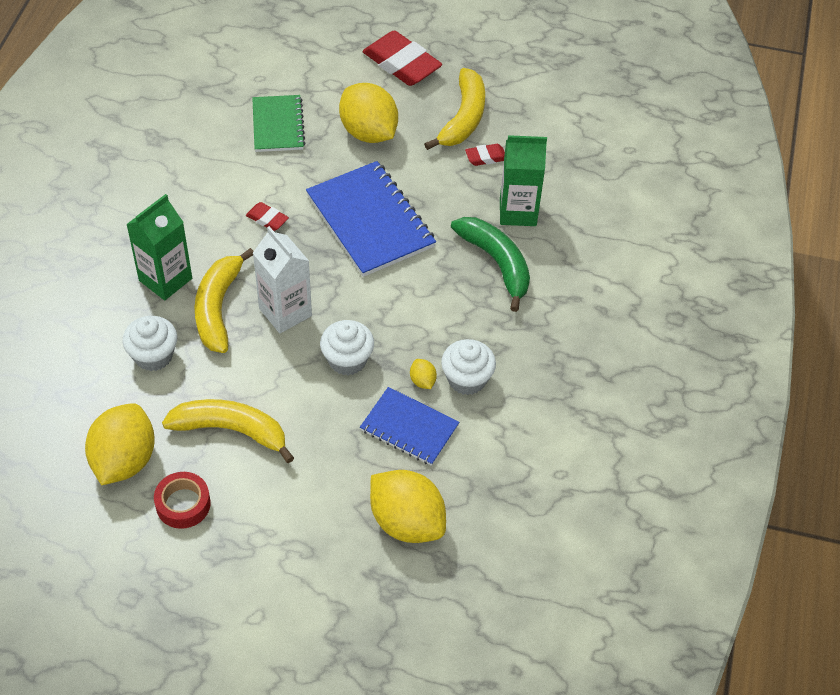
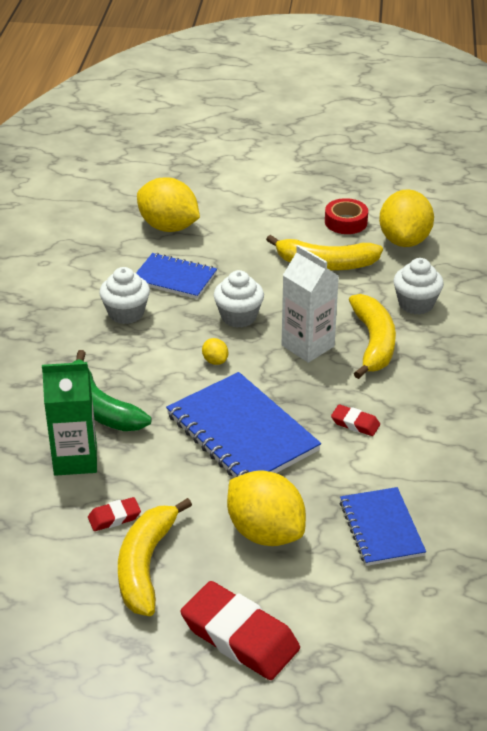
camera: 175 degrees right, 15 degrees down
green carton [126,194,192,300] -> none
green notebook [252,95,305,152] -> blue notebook [340,487,426,566]
yellow lemon [410,359,437,389] -> yellow lemon moved to [202,338,228,365]

